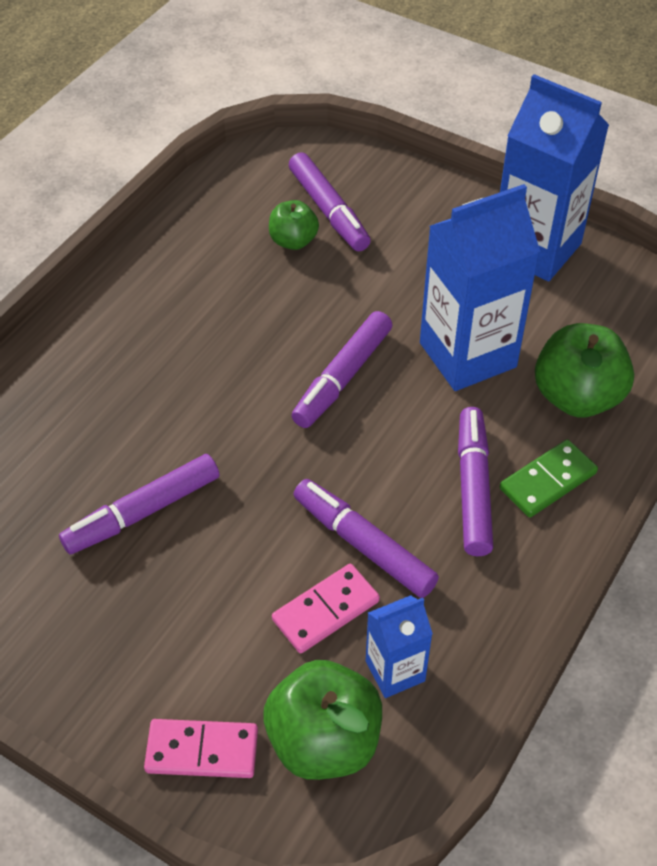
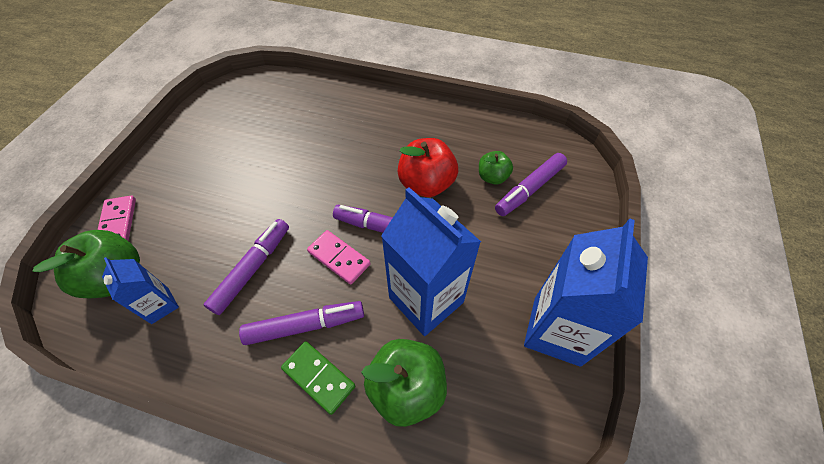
camera: 75 degrees right, 5 degrees up
purple marker [59,454,219,555] -> none
pink domino [272,564,380,653] -> pink domino moved to [307,230,370,285]
none -> red apple [398,138,458,197]

